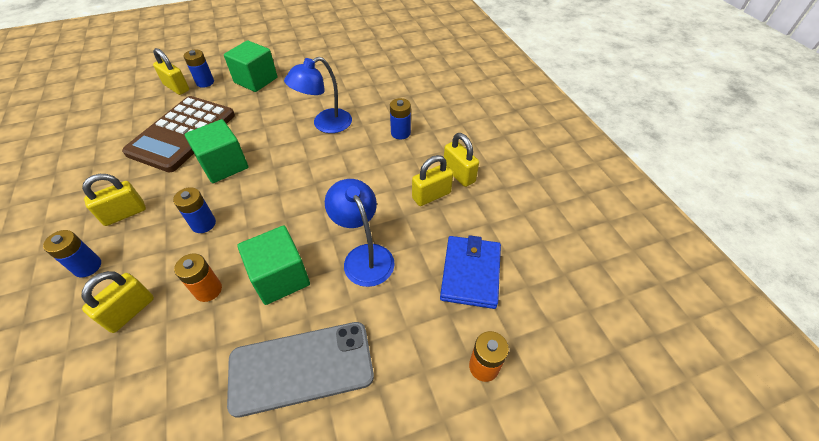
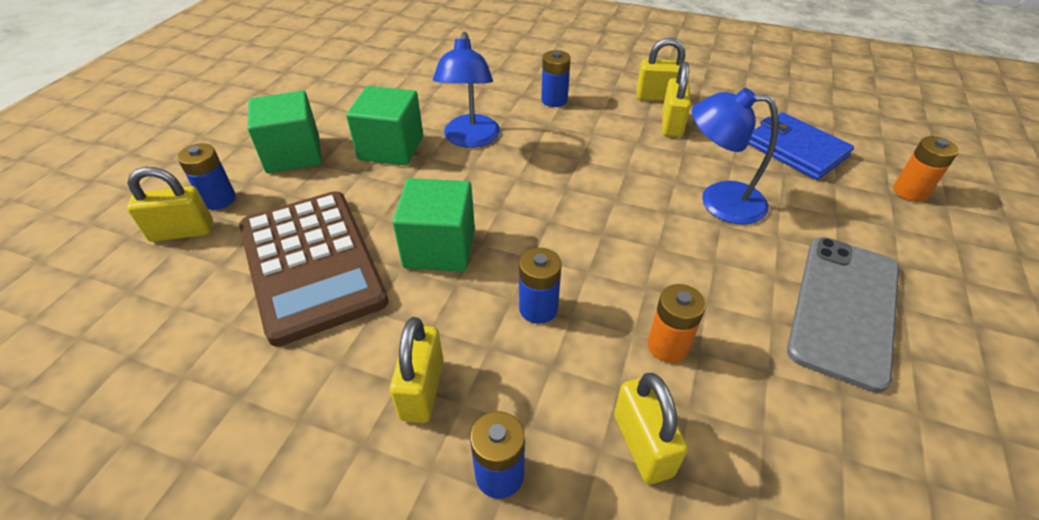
camera: 50 degrees left, 5 degrees down
green cube [237,226,310,305] -> green cube moved to [346,86,423,166]

